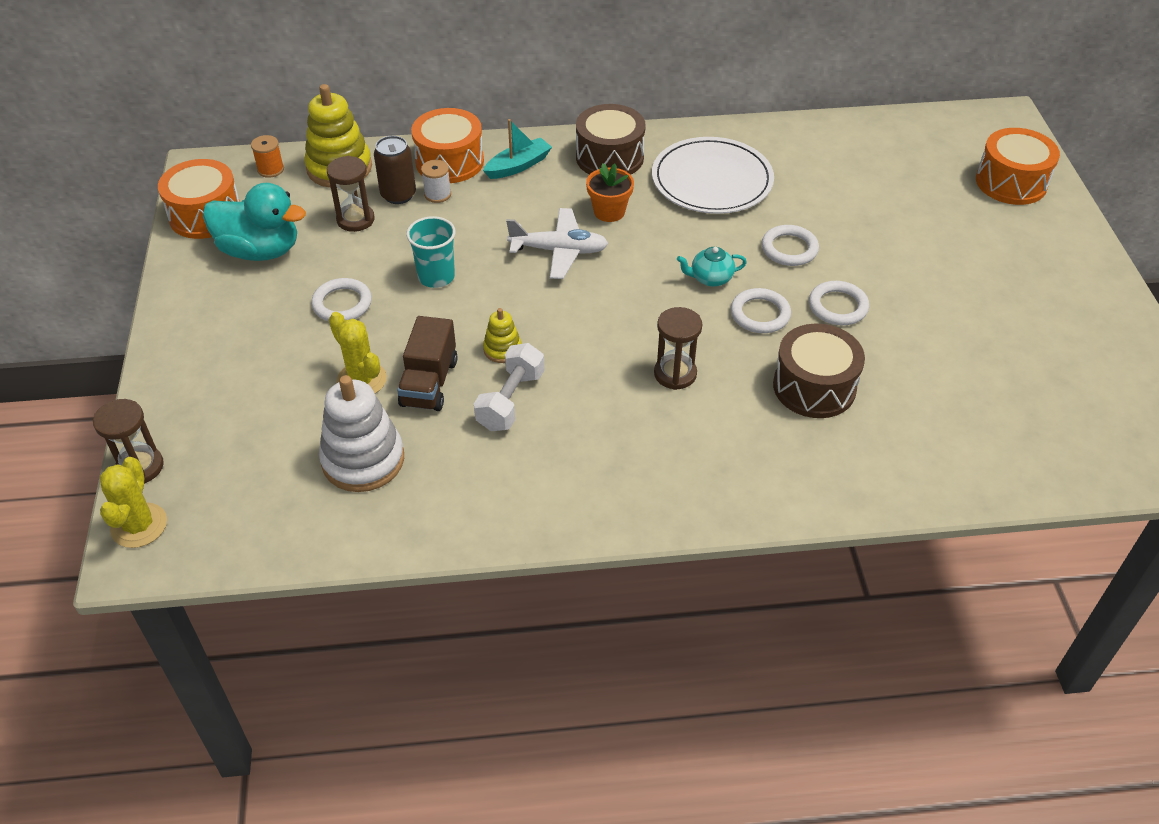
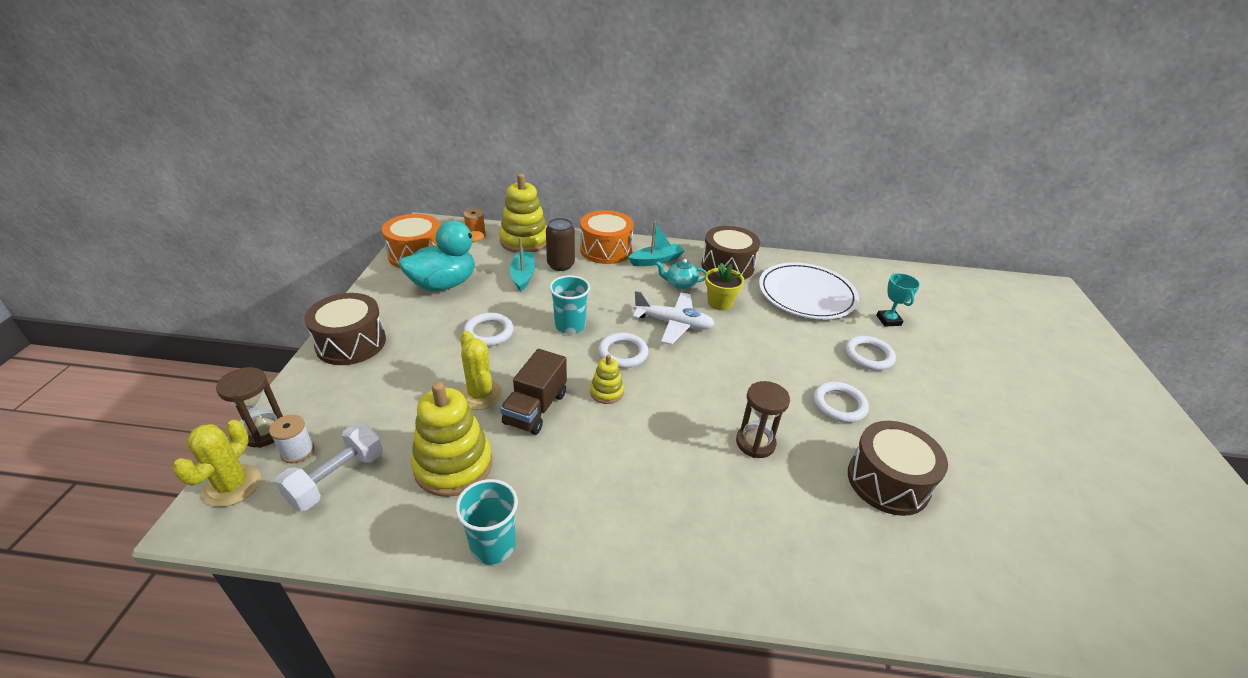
camera: 10 degrees right, 10 degrees down
turquoise duck [203,183,306,261] -> turquoise duck turned 60 degrees counterclockwise [399,221,484,291]
white stacking toy [319,375,404,492] -> yellow stacking toy [411,382,492,497]
brown hourglass [327,156,375,232] -> turquoise boat [510,237,535,292]
white spool [421,160,451,203] -> white spool moved to [269,415,314,463]
white dumbbell [474,343,545,431] -> white dumbbell moved to [275,424,383,511]
orange flower pot [586,164,634,222] -> yellow flower pot [705,263,744,310]
turquoise teapot [677,247,747,287] -> turquoise teapot moved to [656,259,707,290]
white ring [809,281,869,325] -> white ring moved to [598,333,649,368]
orange drum [976,128,1060,205] -> none
none -> brown drum [305,293,386,365]
none -> turquoise cup [455,479,518,565]
none -> turquoise trophy [876,273,920,327]

